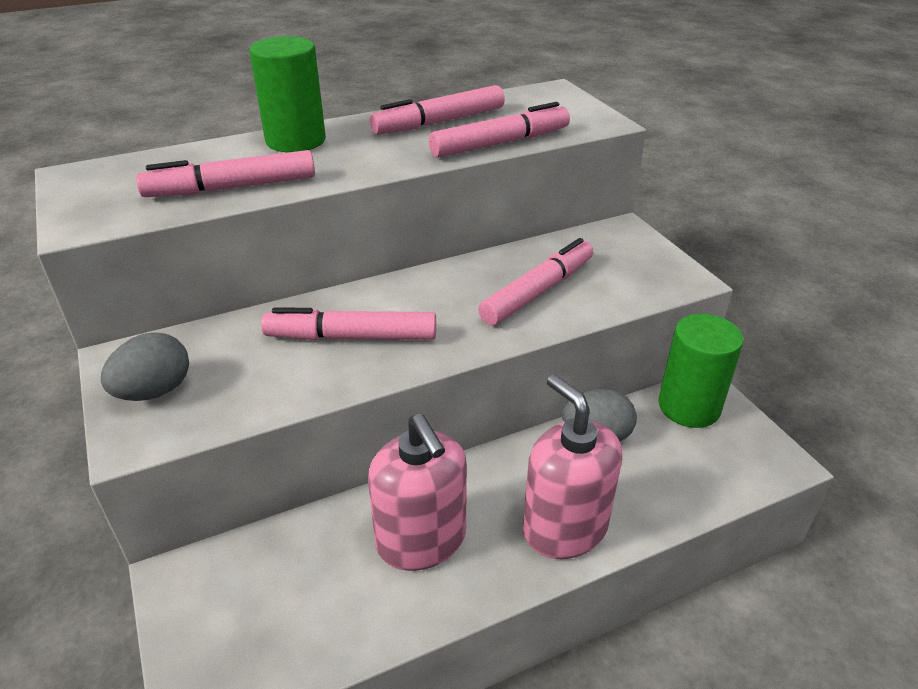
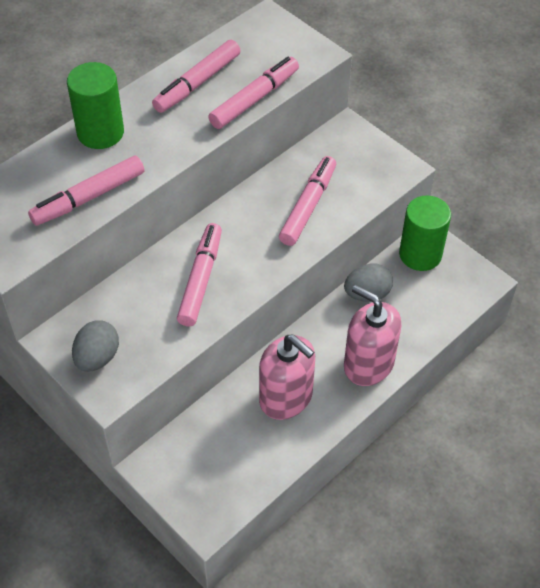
camera: 20 degrees left, 15 degrees up
pink marker [261,307,436,340] -> pink marker turned 120 degrees clockwise [177,223,222,327]

